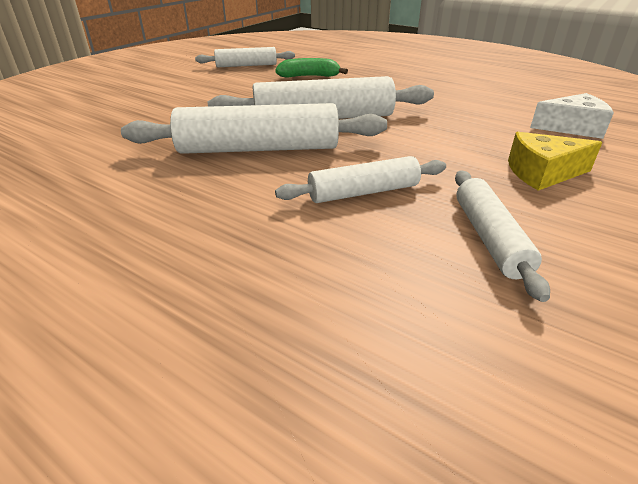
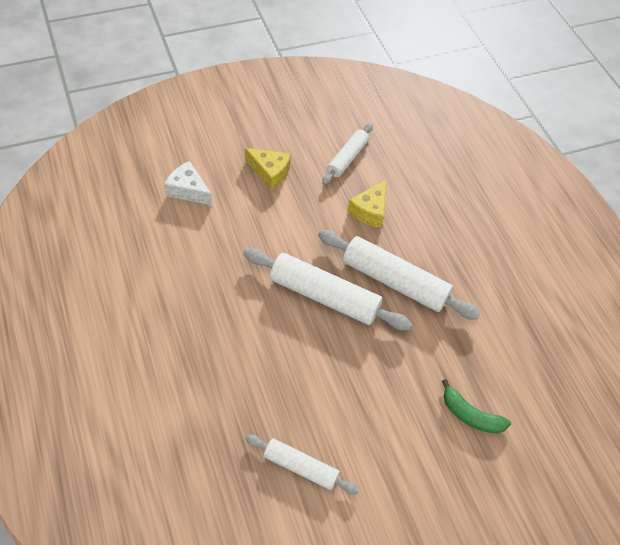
camera: 150 degrees left, 20 degrees up
green banana [275,58,348,77] -> green banana moved to [442,379,511,434]
white rolling pin [275,156,446,203] -> yellow cheese [348,180,386,228]

